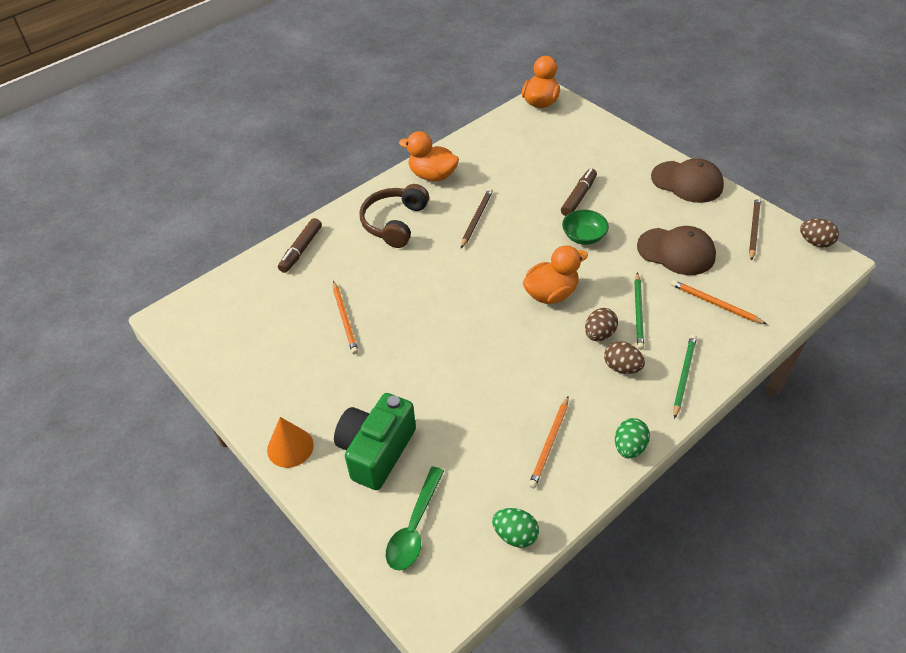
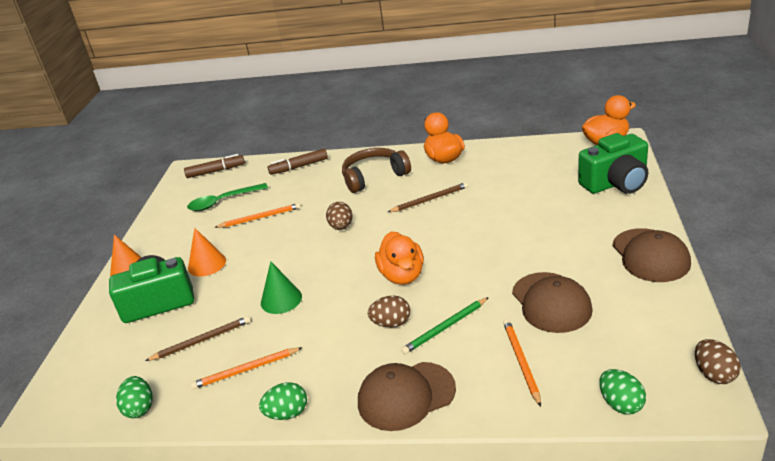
camera: 50 degrees right, 15 degrees down
orange pencil [333,281,358,354] -> orange pencil turned 135 degrees counterclockwise [214,203,301,228]
green spoon [386,466,444,570] -> green spoon moved to [187,183,268,211]
orange duck [523,245,588,304] -> orange duck turned 60 degrees clockwise [375,231,424,285]
brown marker [561,168,597,216] -> brown marker moved to [184,154,245,178]
green bowl [562,210,609,245] -> none
brown egg [604,341,645,374] -> brown egg moved to [326,202,353,230]
green pencil [673,334,697,419] -> brown cap [358,362,456,431]
brown pencil [749,197,761,261] -> brown pencil moved to [145,316,251,361]
none -> orange cone [188,228,226,277]
none -> green cone [261,261,302,314]
none -> green camera [578,133,648,194]
none -> green egg [599,369,646,414]

